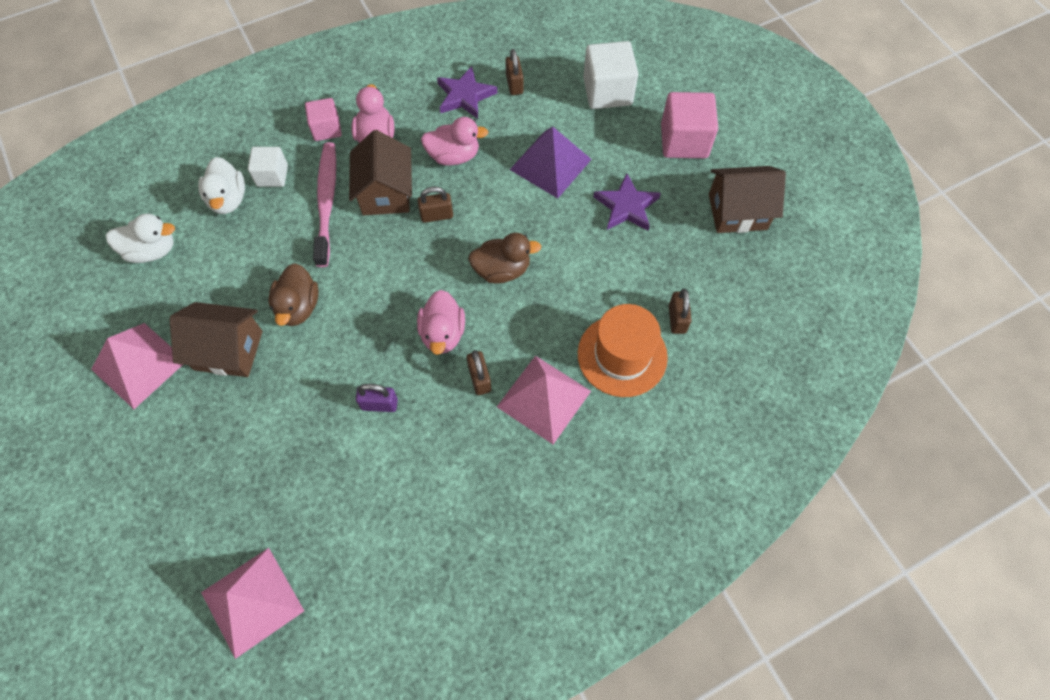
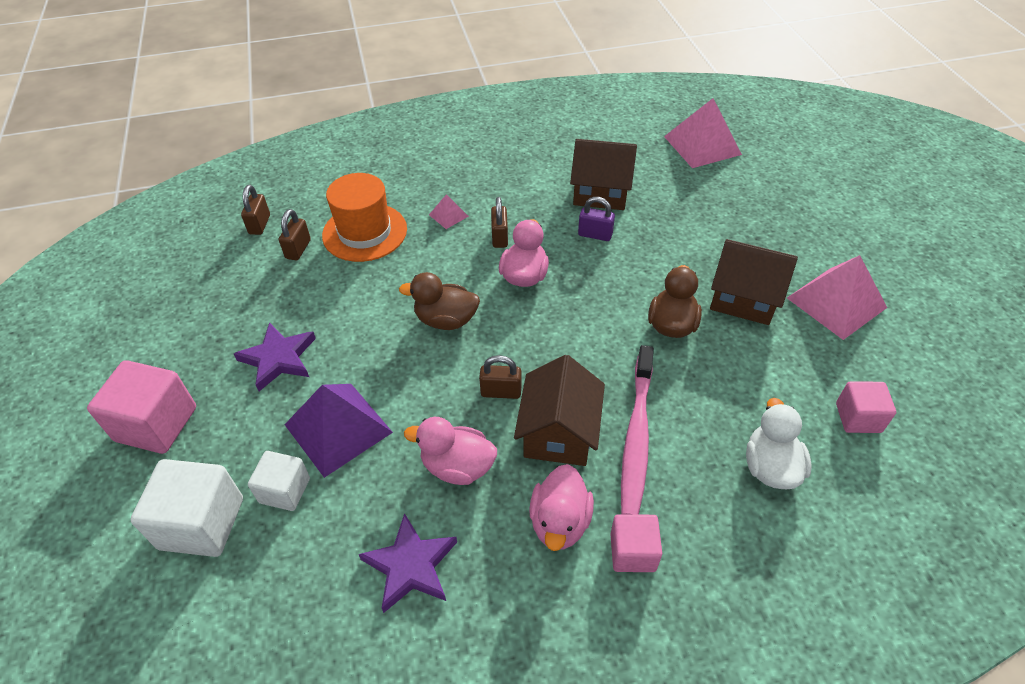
camera: 165 degrees left, 15 degrees down
white duck [106,213,175,263] -> pink cube [836,381,896,433]
white cube [248,147,288,187] -> white cube moved to [248,451,310,511]
pink pyramid [497,356,591,444] -> pink pyramid [429,194,469,229], size x0.47
brown padlock [505,49,523,95] -> brown padlock moved to [241,185,270,235]
brown house [709,166,786,233] -> brown house moved to [570,139,637,210]

